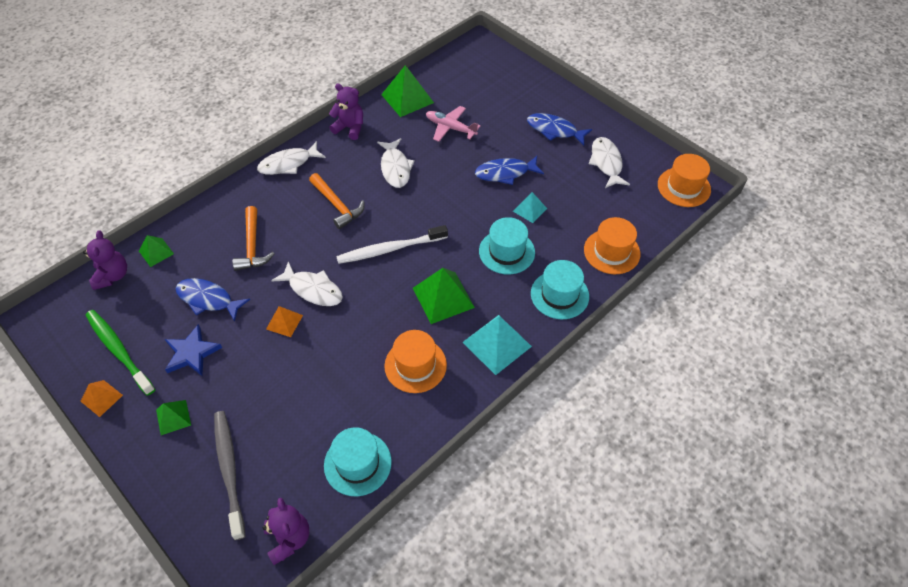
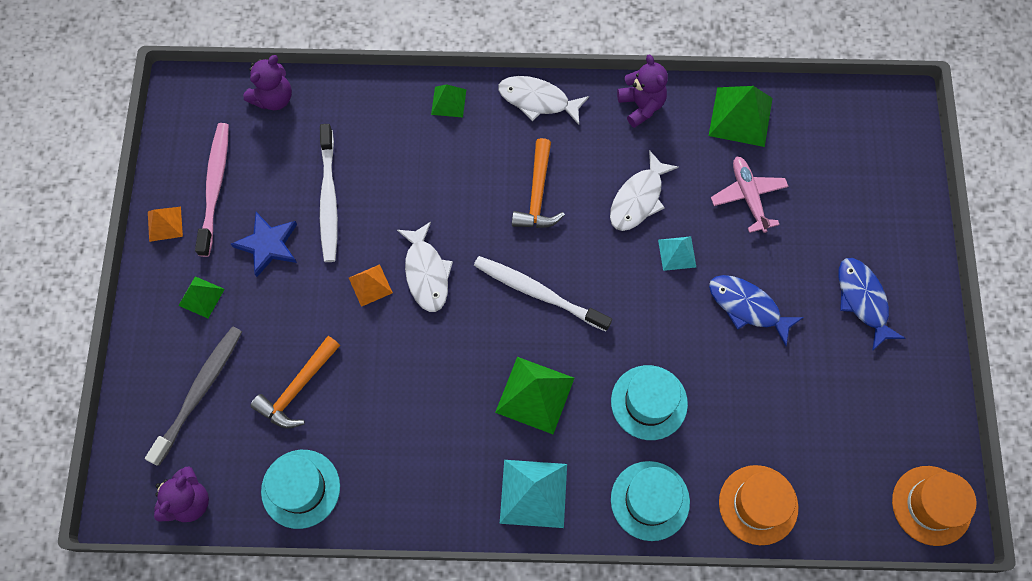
camera: 45 degrees right, 15 degrees up
green toothbrush [85,310,155,396] -> pink toothbrush [195,123,229,257]
green pyramid [139,235,174,267] -> green pyramid moved to [431,84,466,117]
blue fish [175,278,250,322] -> white toothbrush [320,124,338,262]
orange hammer [232,206,275,271] -> orange hammer moved to [250,336,340,428]
orange hat [384,330,447,393] -> none
turquoise pyramid [513,192,547,223] -> turquoise pyramid moved to [658,236,696,271]
white fish [589,137,630,188] -> none

